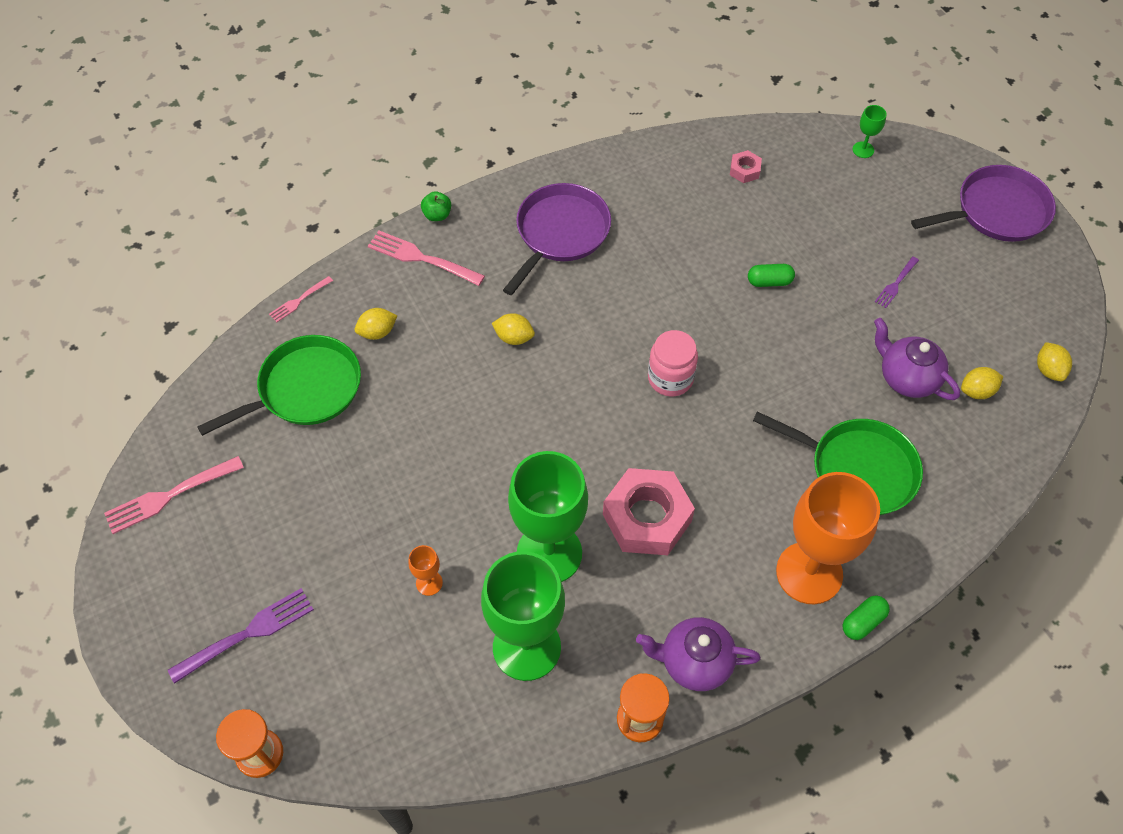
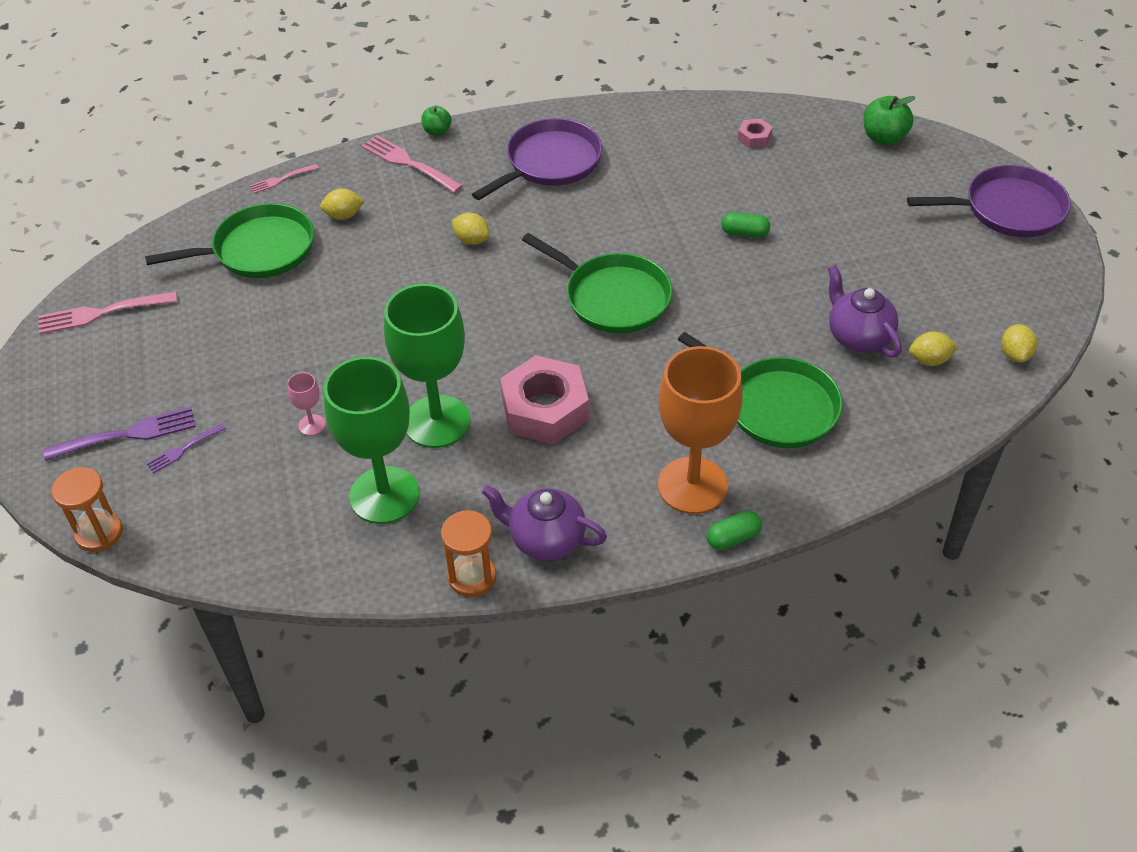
camera: 15 degrees right, 10 degrees down
orange goblet [408,545,443,596] -> pink goblet [287,372,326,436]
pink jar [648,330,698,396] -> green pan [522,233,672,333]
green goblet [853,105,887,158] -> green apple [863,96,916,145]
purple fork [875,257,919,308] -> purple fork moved to [146,423,226,473]

